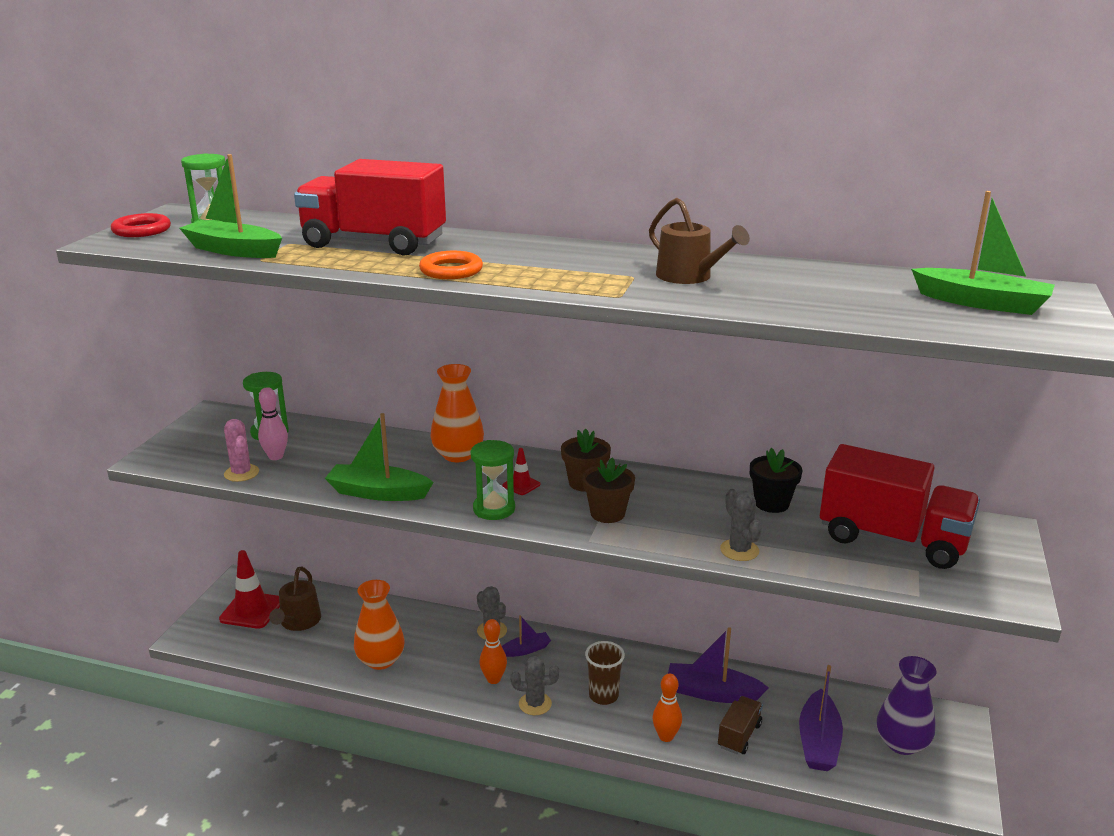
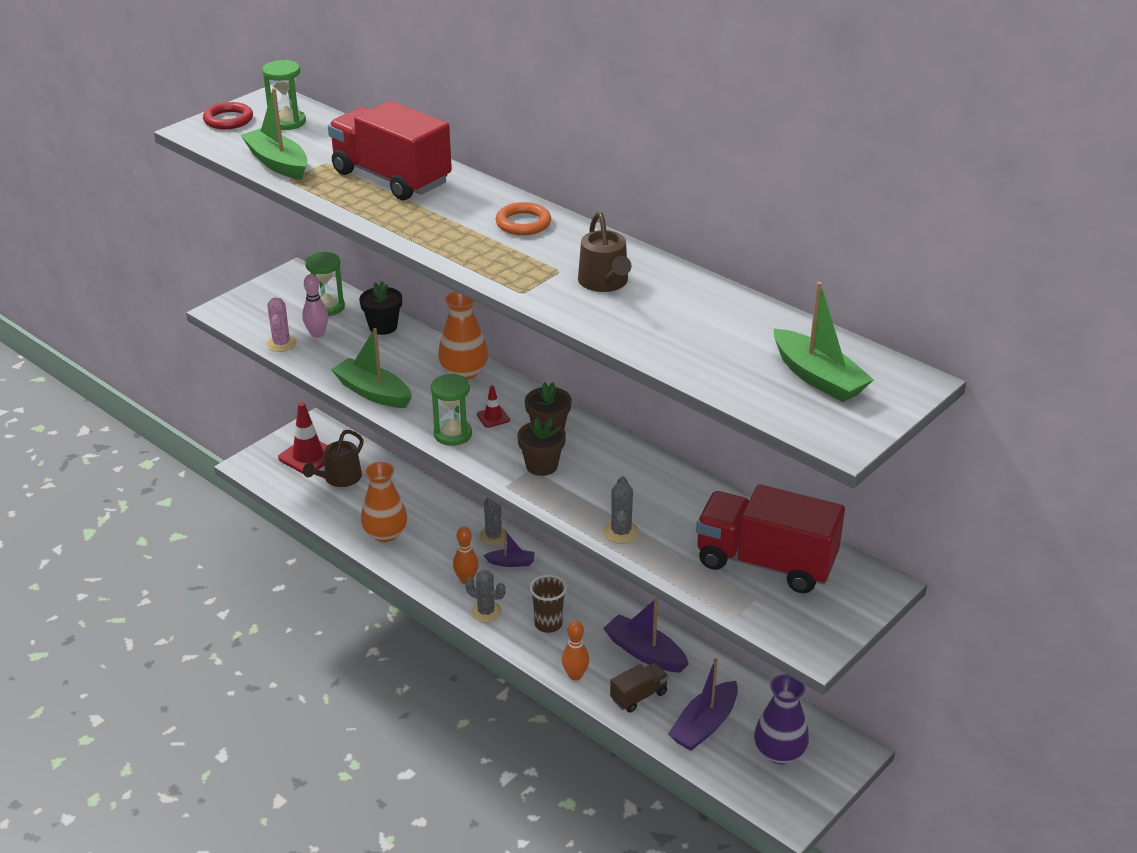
camera: 25 degrees right, 10 degrees up
orange ring [419,251,483,279] -> orange ring moved to [496,202,551,235]
black flower pot [750,448,802,513] -> black flower pot moved to [359,281,402,335]
red truck [820,444,980,569] -> red truck turned 150 degrees clockwise [696,484,845,593]

